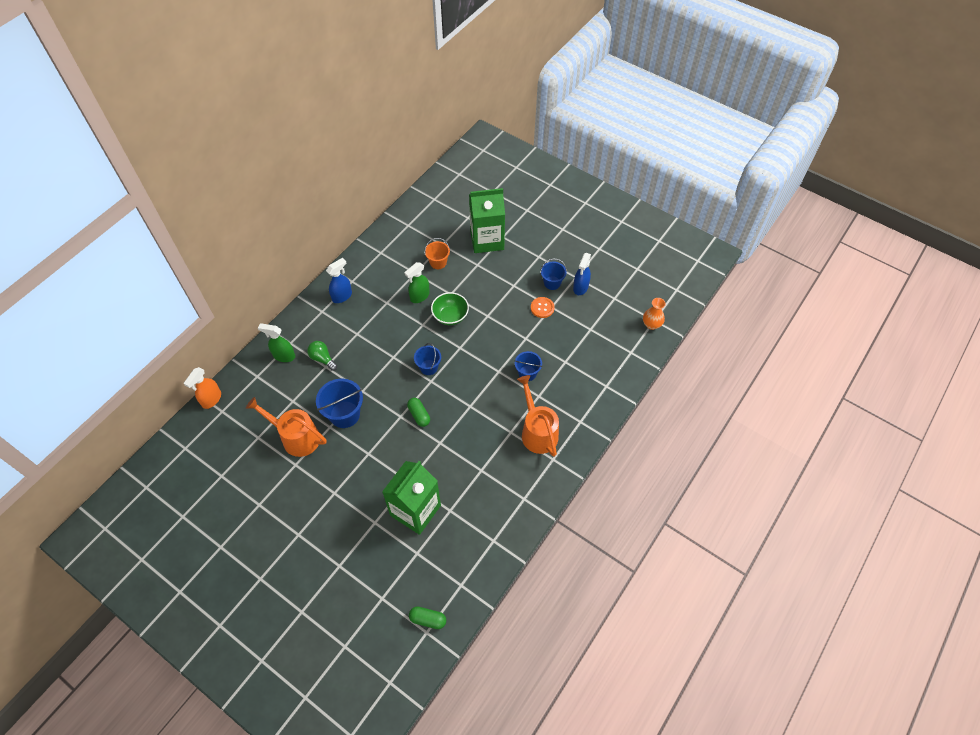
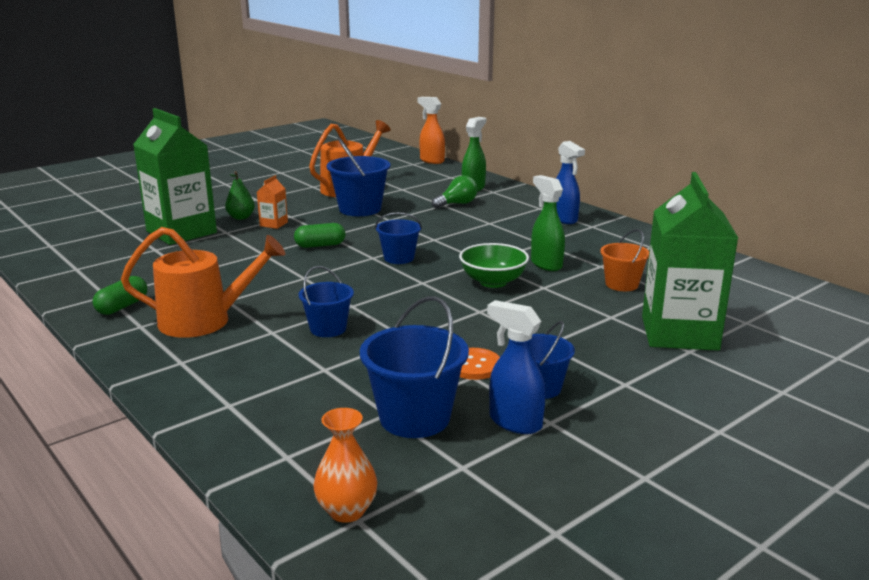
camera: 105 degrees right, 35 degrees down
green capsule [409,606,446,629] -> green capsule moved to [93,276,147,315]
none -> green pear [225,171,255,220]
none -> orange carton [257,175,288,229]
none -> blue bucket [360,296,469,438]

